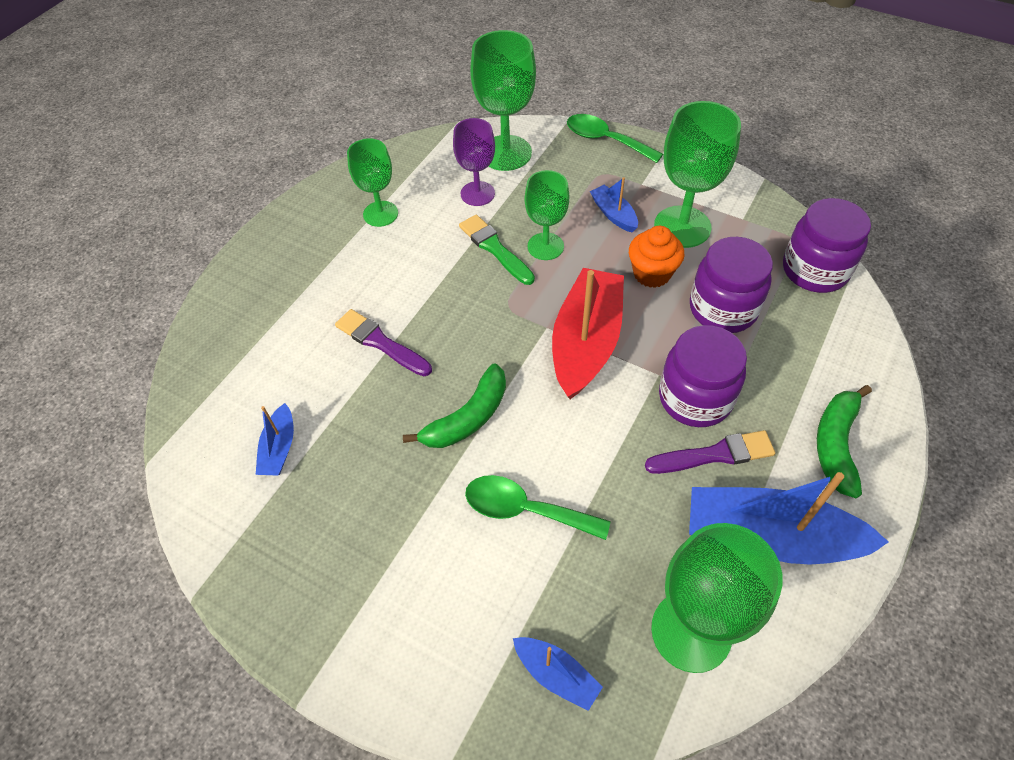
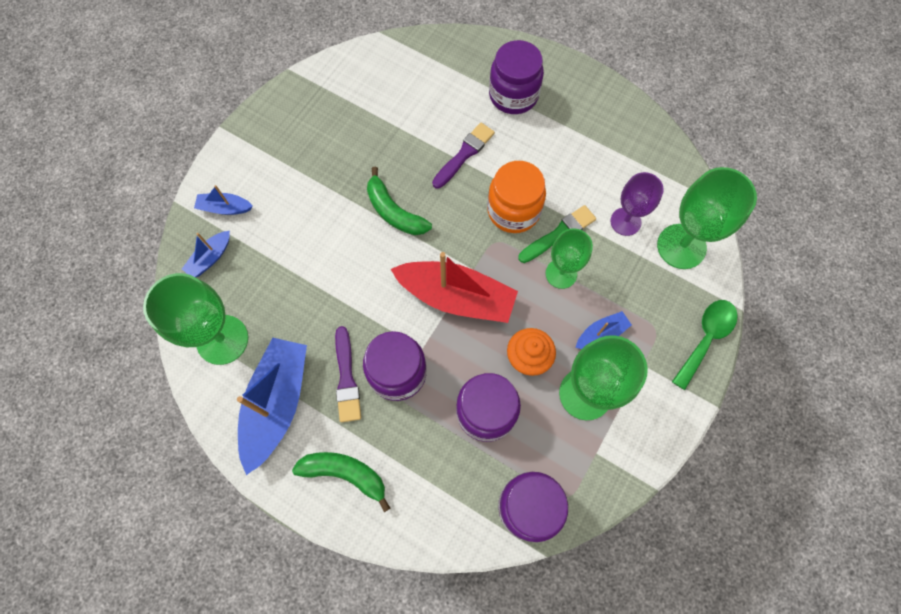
camera: 90 degrees right, 15 degrees up
blue boat [256,403,294,476] -> blue boat moved to [194,185,253,215]
green goblet [347,138,398,227] -> none
green spoon [465,475,610,540] -> none
none -> orange jar [487,161,546,233]
none -> purple jar [489,40,544,114]

